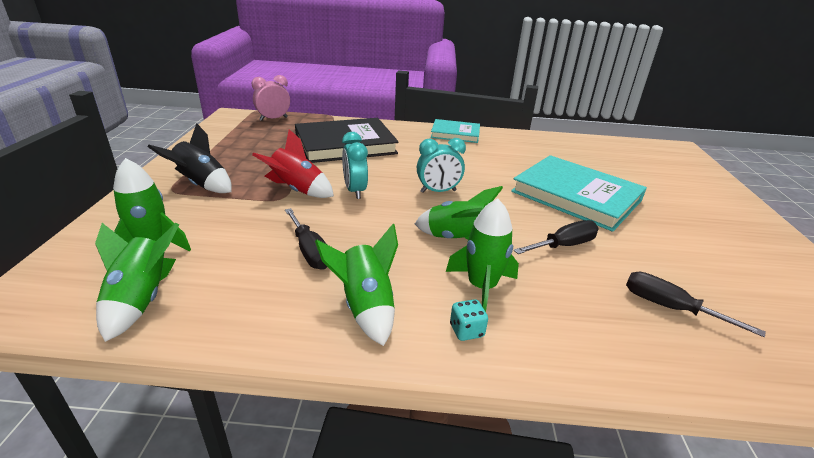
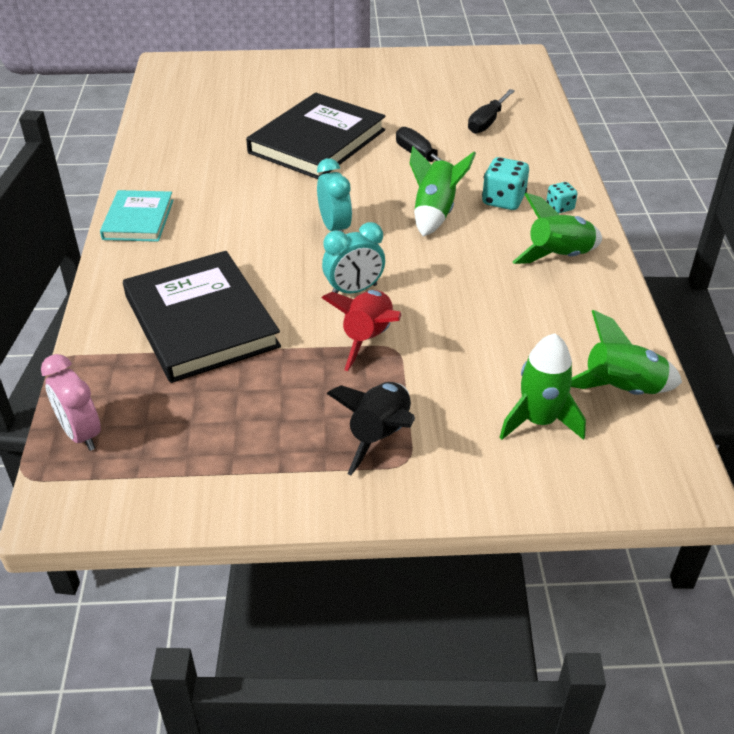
camera: 95 degrees left, 10 degrees up
black screwdriver [285,208,327,270] -> none
green rocket [446,198,519,312] -> turquoise dice [482,157,529,210]
turquoise book [511,155,647,232] -> black book [246,93,386,179]

